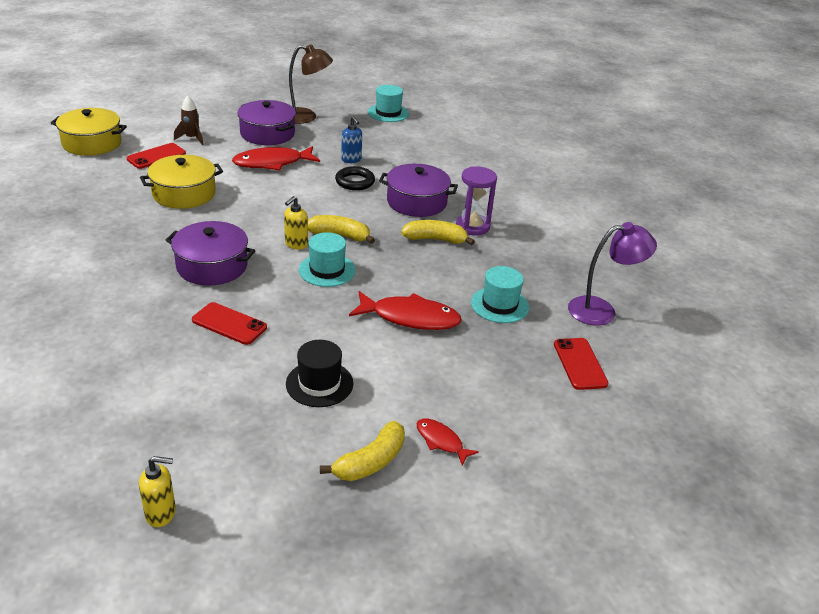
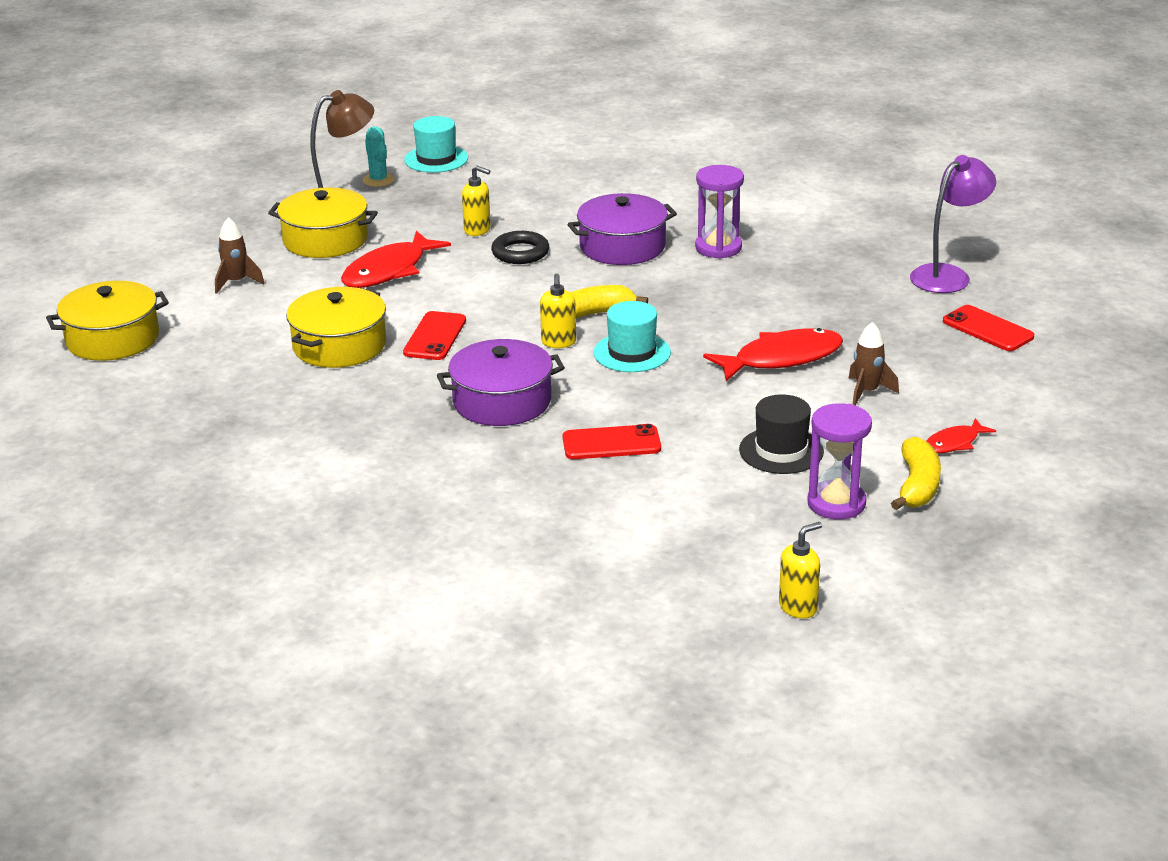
camera: 30 degrees left, 5 degrees down
red phone [127,143,186,169] -> red phone moved to [403,311,466,360]
purple pot [237,100,296,145] -> yellow pot [268,187,378,258]
blue soap dispenser [341,116,362,163] -> yellow soap dispenser [462,165,491,236]
yellow banana [401,220,475,245] -> none
red fish [417,418,479,465] -> red fish turned 45 degrees counterclockwise [926,418,996,453]
turquoise hat [471,266,529,323] -> none
none -> turquoise cactus [363,127,395,187]
none -> purple hourglass [807,403,872,520]
none -> brown rocket [848,322,899,406]

